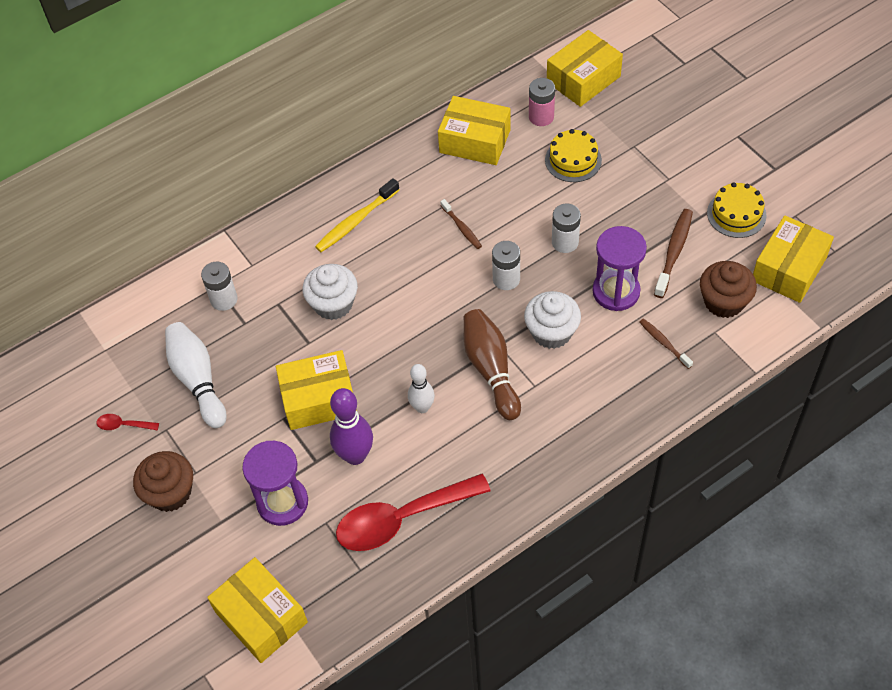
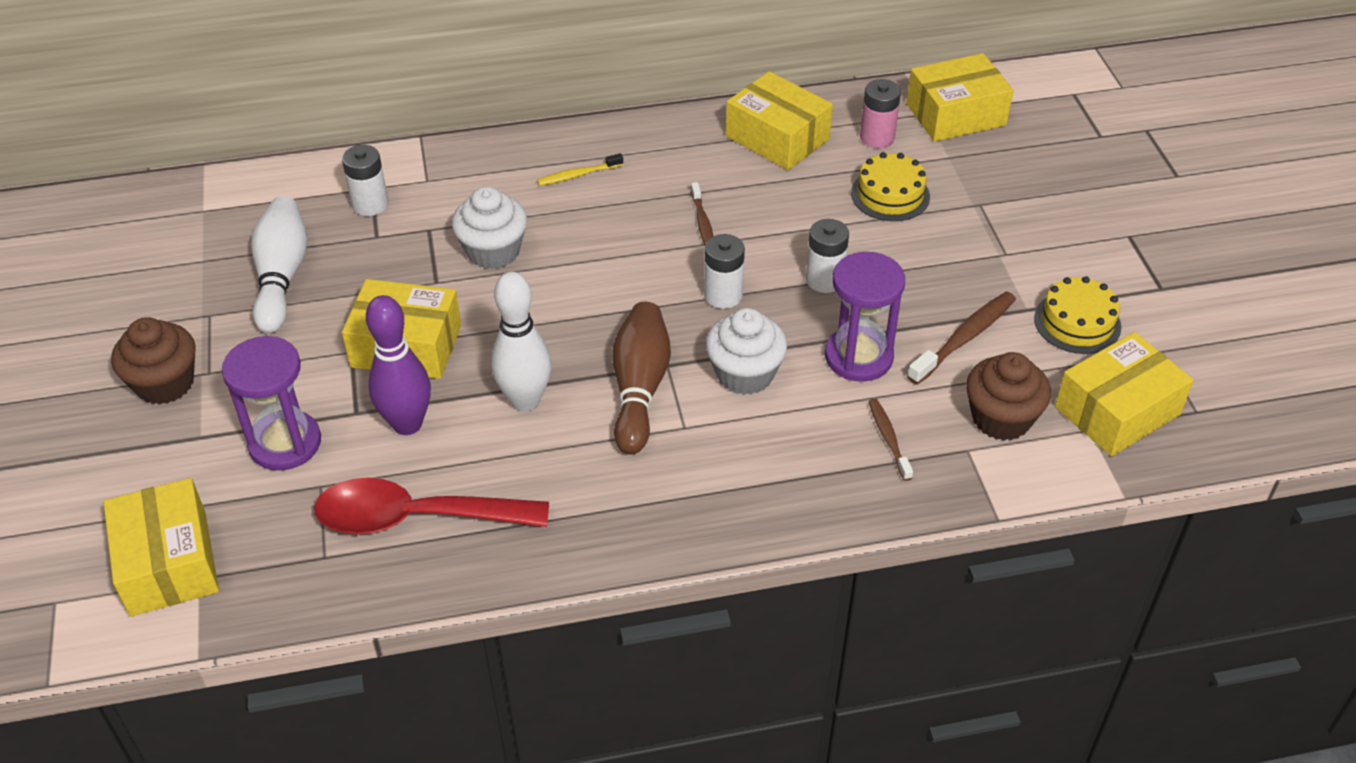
camera: 20 degrees right, 10 degrees down
red spoon [96,414,159,431] -> none
yellow toothbrush [315,178,400,252] -> yellow toothbrush [537,153,623,186], size x0.62
white bowling pin [408,364,435,413] -> white bowling pin [491,272,551,411], size x1.55

